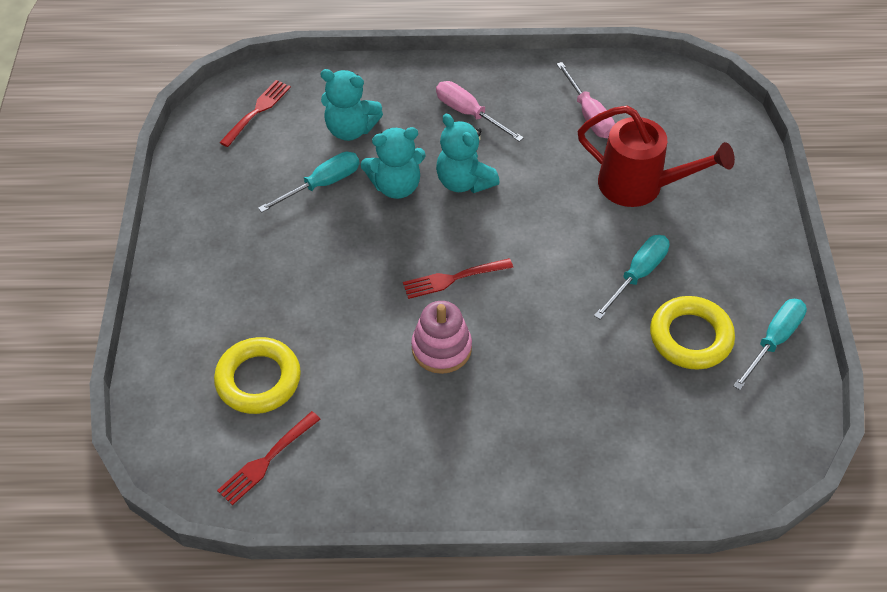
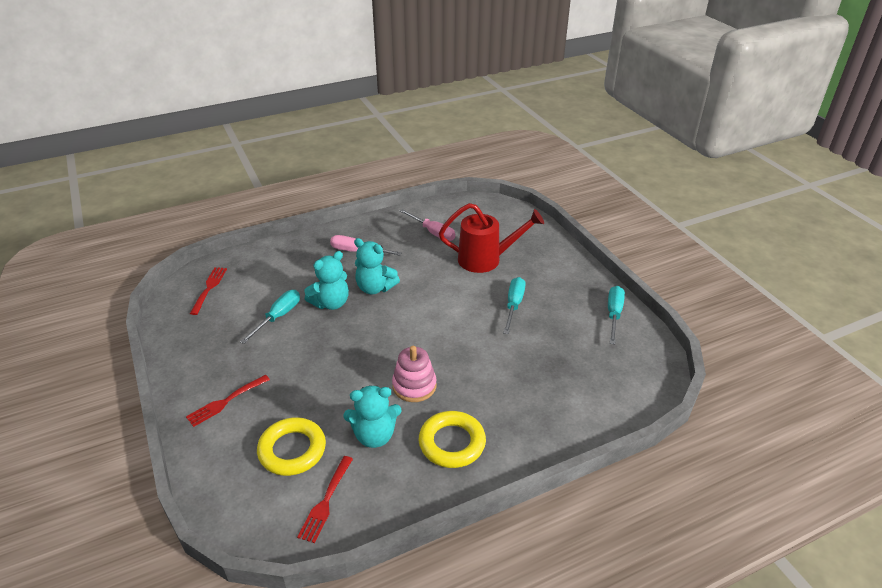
camera: 25 degrees left, 15 degrees down
turquoise teddy bear [320,69,383,141] -> turquoise teddy bear moved to [343,385,402,448]
red fork [403,258,513,299] -> red fork moved to [186,374,270,427]
yellow ring [650,296,735,370] -> yellow ring moved to [419,411,486,468]

